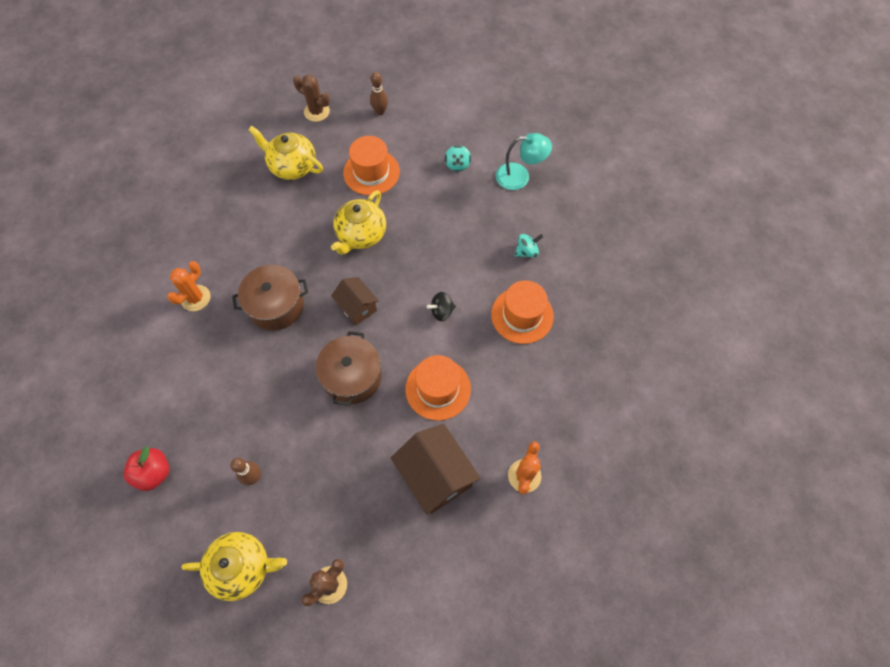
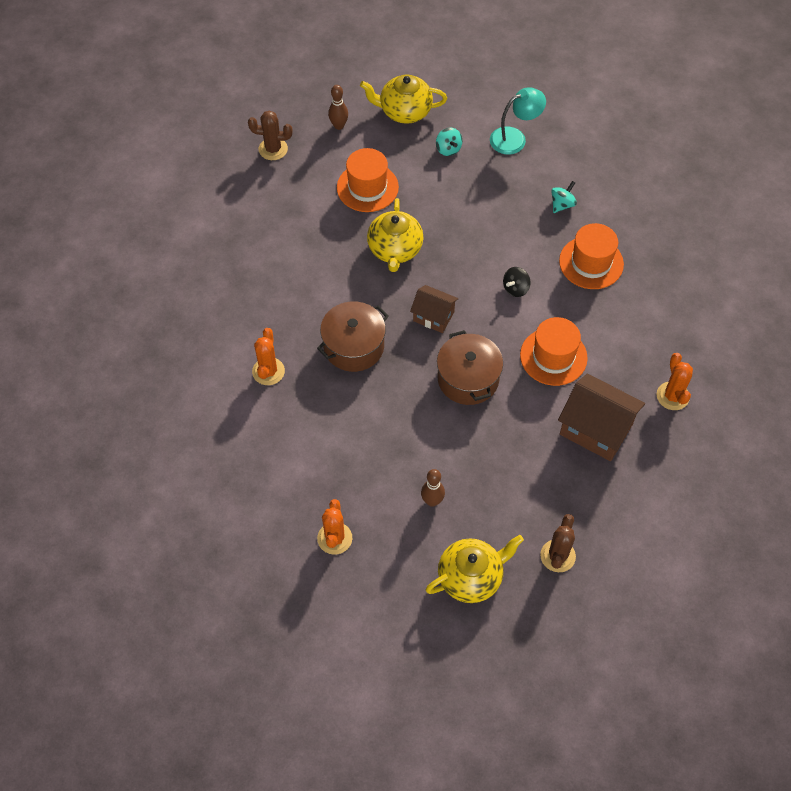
camera: 25 degrees left, 5 degrees down
red apple [124,446,169,491] -> orange cactus [317,499,352,555]
yellow teapot [248,126,323,180] -> yellow teapot moved to [360,74,447,124]

